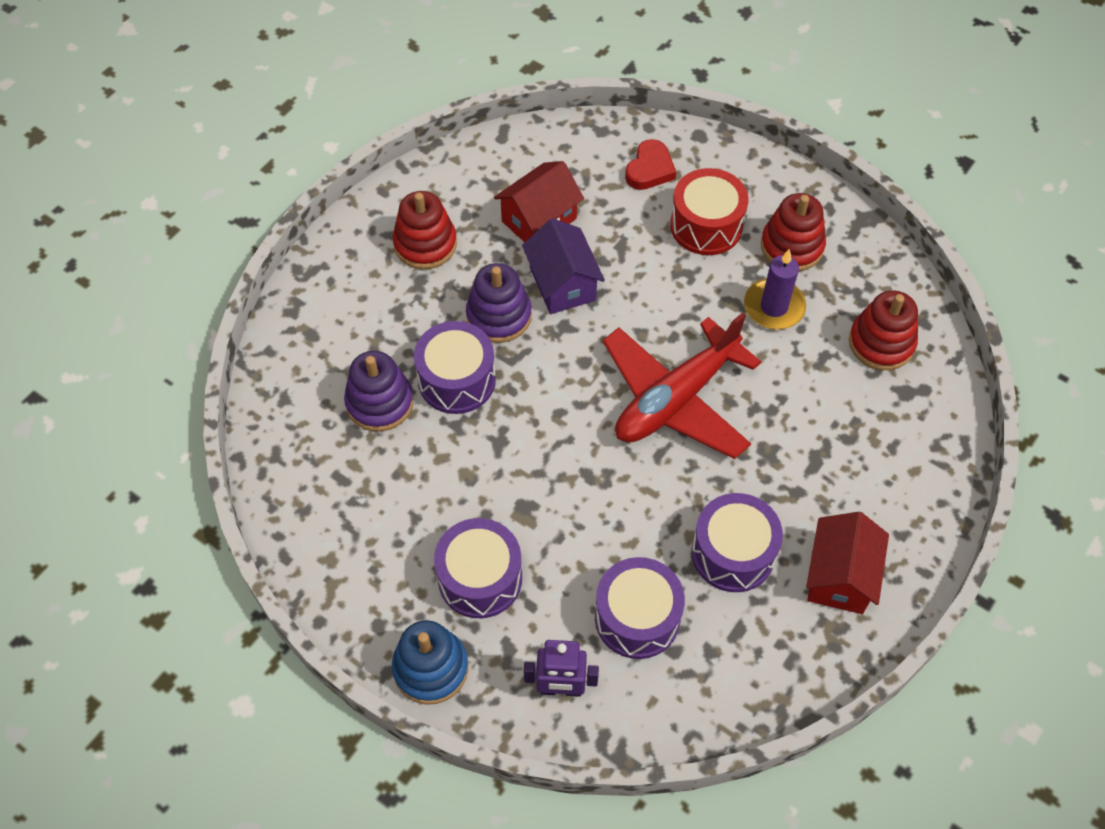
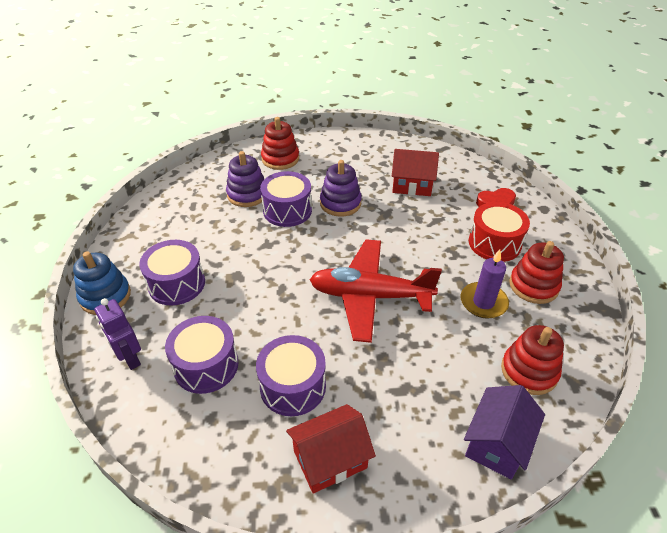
camera: 50 degrees right, 15 degrees down
red stacking toy [393,191,457,269] -> red stacking toy moved to [261,117,299,170]
purple house [522,218,605,314] -> purple house moved to [464,385,545,479]

